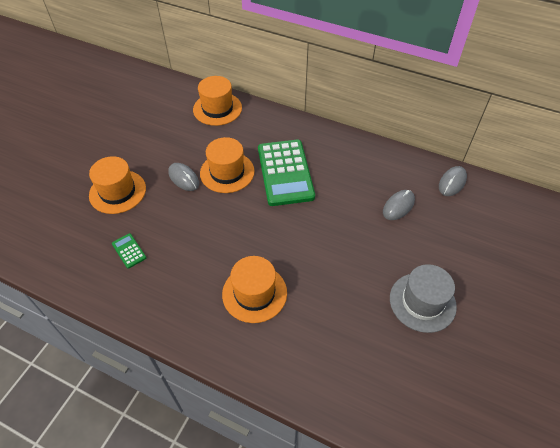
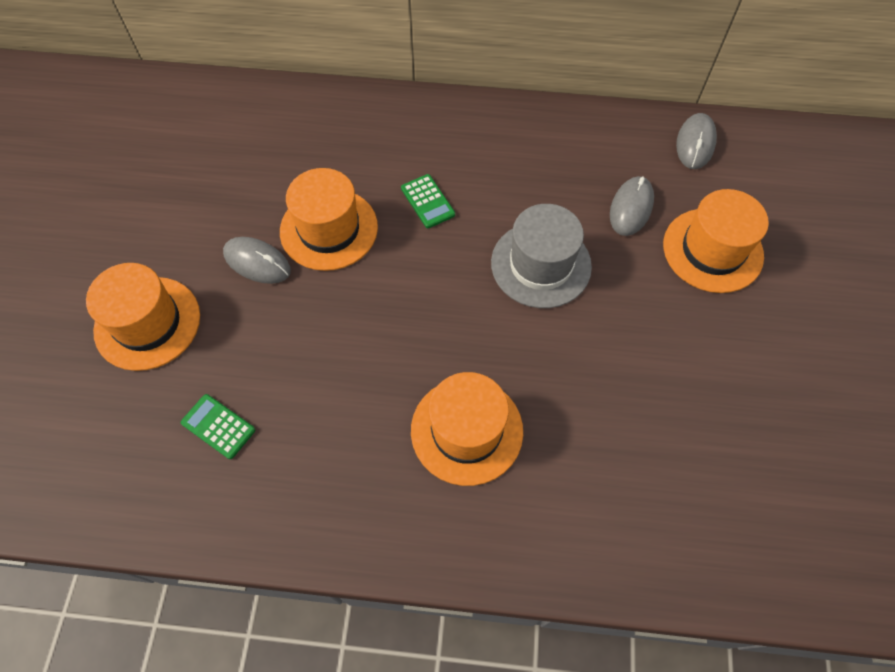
camera: 20 degrees left, 10 degrees up
orange hat [193,76,242,126] -> orange hat moved to [663,189,769,293]
green calculator [258,140,315,206] -> green calculator [401,174,455,228], size x0.41
grey hat [390,264,457,333] -> grey hat moved to [491,204,592,308]

